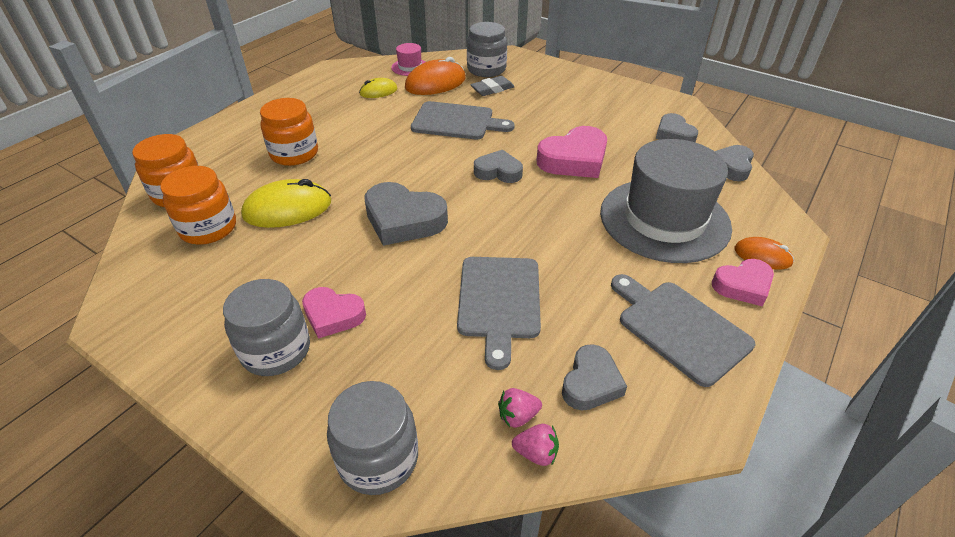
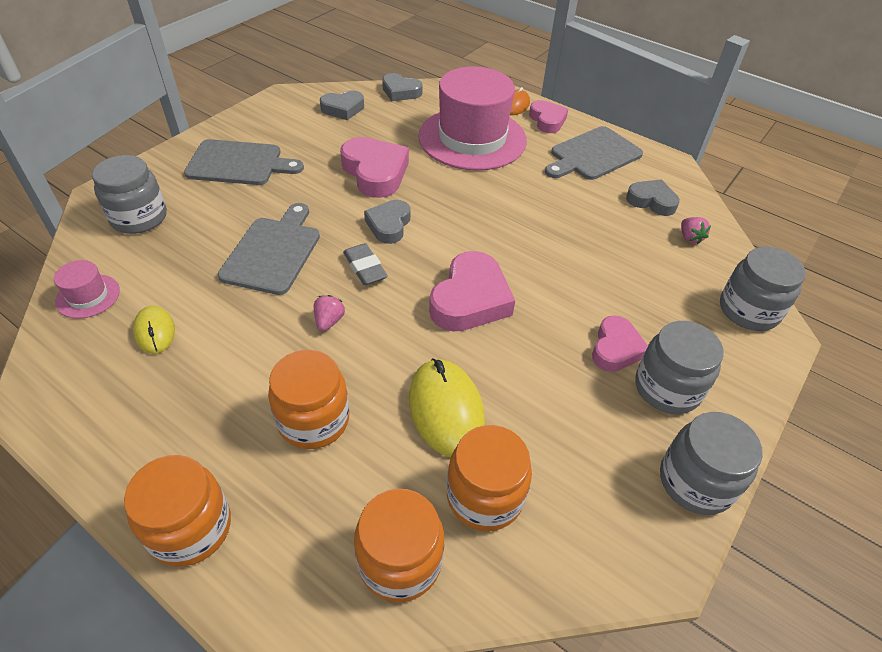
camera: 90 degrees left, 5 degrees up
grey heart [364,182,448,246] -> pink heart [429,251,515,332]
orange mouse [405,57,466,95] -> none
grey cutting board [457,257,541,370] -> grey cutting board moved to [184,139,304,185]
grey eraser [470,76,515,96] -> grey eraser moved to [343,243,388,285]
pink strawberry [512,424,559,466] -> pink strawberry moved to [314,295,345,331]
grey hat [600,139,732,263] -> pink hat [418,66,527,170]
none -> orange jar [124,455,231,567]
none -> grey jar [660,412,763,515]

